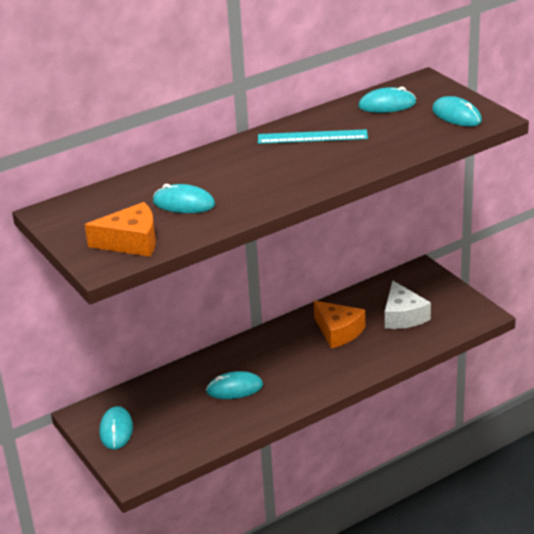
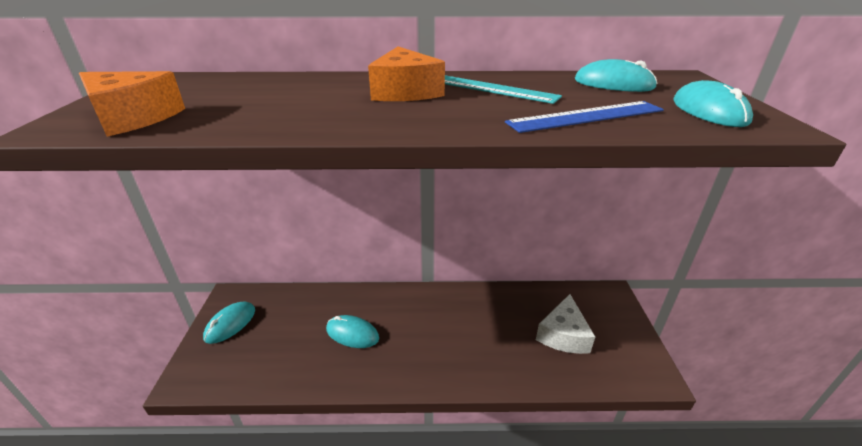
camera: 30 degrees right, 0 degrees up
turquoise mouse [153,184,215,213] -> none
orange cheese [314,300,365,349] -> orange cheese moved to [368,46,445,101]
none -> blue ruler [505,101,664,133]

